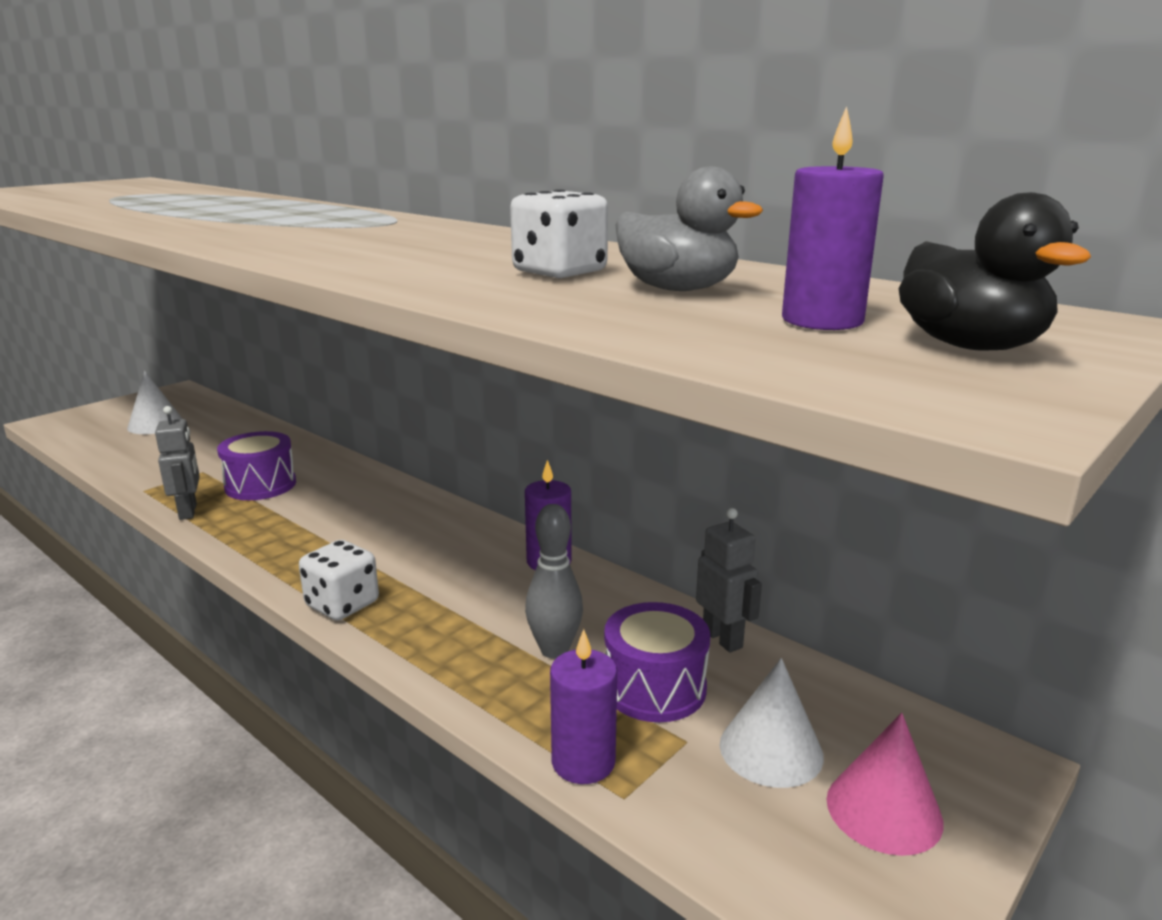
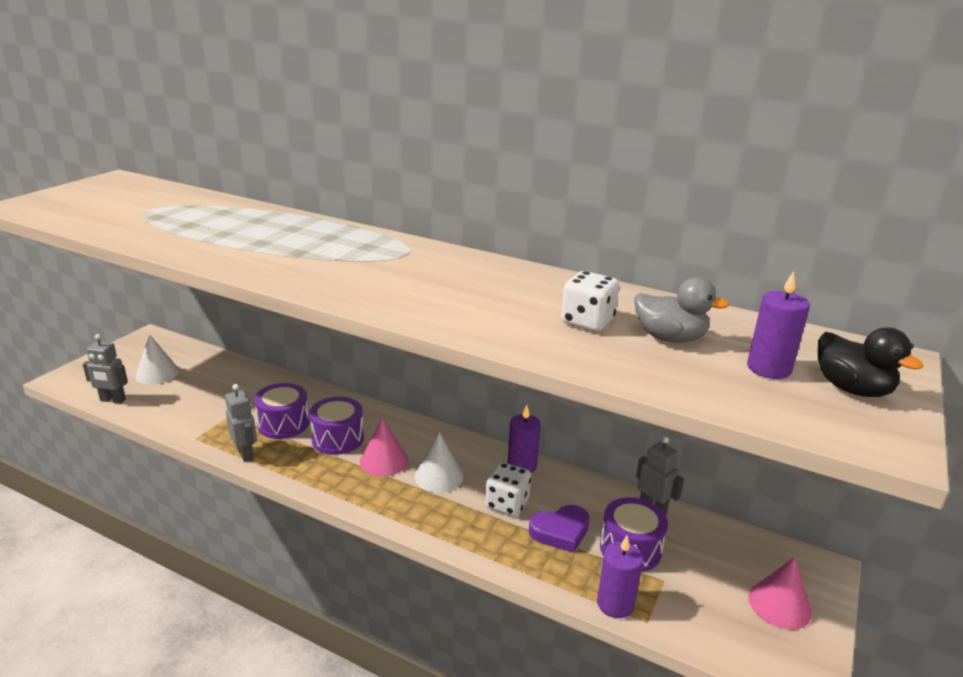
camera: 15 degrees left, 5 degrees up
white dice [299,540,379,621] -> white dice moved to [485,462,531,516]
grey bowling pin [525,504,583,659] -> purple heart [529,505,590,553]
white cone [720,658,824,788] -> white cone moved to [414,432,464,493]
none -> grey robot [83,334,128,403]
none -> purple drum [309,397,364,455]
none -> pink cone [360,418,408,477]

